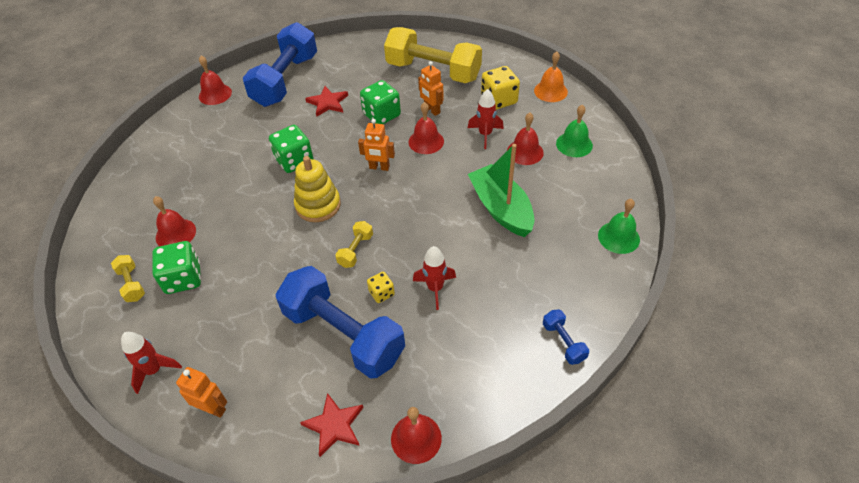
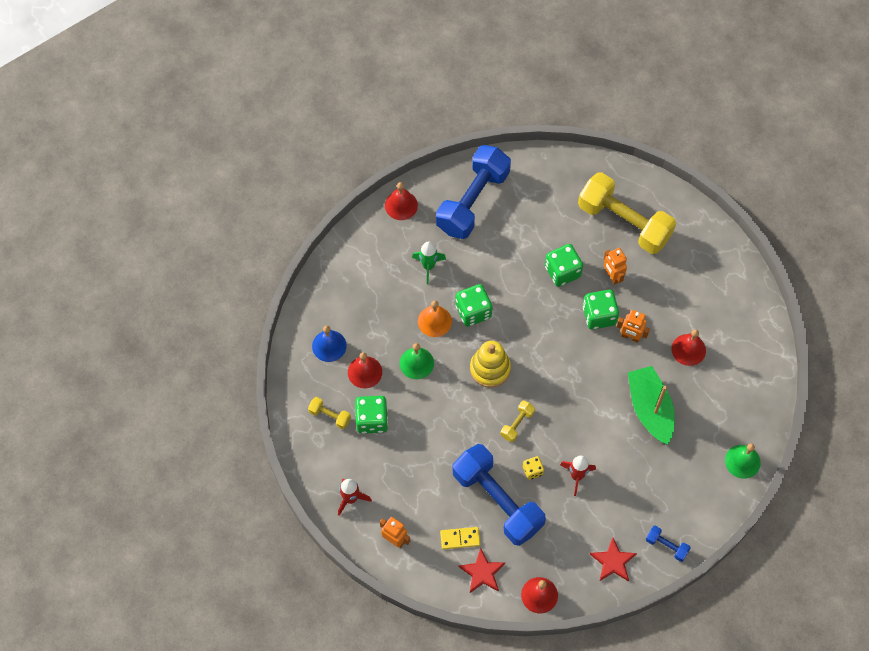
camera: 10 degrees right, 15 degrees up
yellow dumbbell [111,255,145,302] -> yellow dumbbell turned 45 degrees counterclockwise [308,397,351,429]
red star [305,86,348,117] -> red star moved to [590,538,637,582]
orange robot [358,119,395,171] -> orange robot moved to [617,310,650,343]
red bell [408,102,444,154] -> green dice [583,290,619,330]
red rocket [468,89,504,149] -> none
yellow dice [481,66,520,110] -> none
orange bell [534,51,568,102] -> orange bell moved to [418,300,452,337]
blue dumbbell [543,310,589,365] -> blue dumbbell turned 45 degrees counterclockwise [646,526,691,562]
green bell [556,105,593,157] -> green bell moved to [400,343,434,379]
none -> blue bell [312,326,347,362]
none -> green rocket [412,241,446,284]
none -> yellow domino [440,527,480,550]

